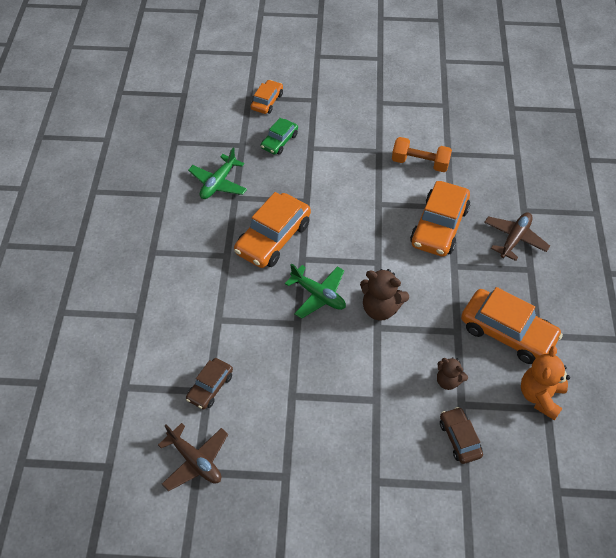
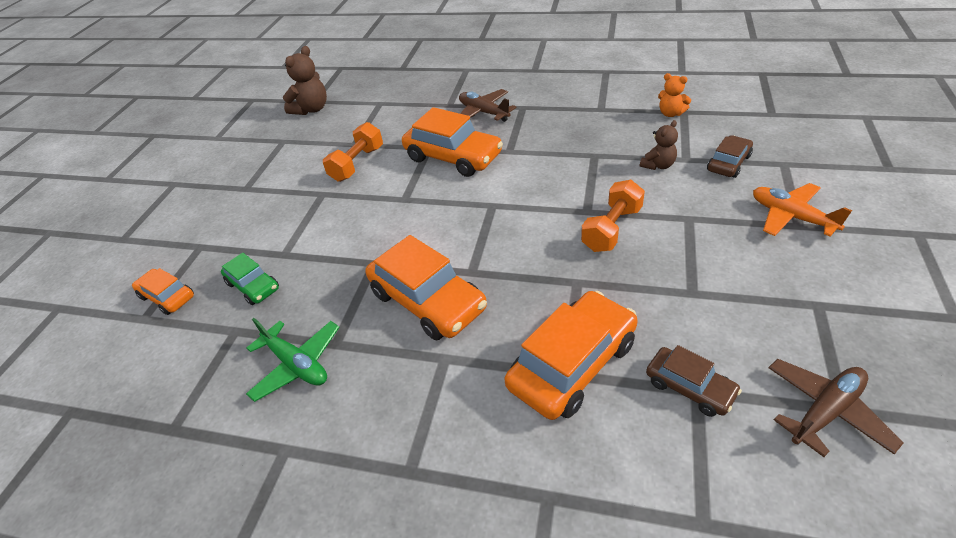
camera: 75 degrees left, 10 degrees down
green plane [285,263,346,319] -> none
brown teddy bear [360,269,409,321] -> brown teddy bear moved to [283,46,327,115]
brown car [440,407,483,464] -> brown car turned 135 degrees clockwise [707,135,753,178]
orange car [461,287,563,364] -> orange car moved to [505,291,638,420]
orange teddy bear [521,346,570,421] -> orange teddy bear [658,73,691,117], size x0.63
none -> orange dumbbell [581,180,645,252]
none -> orange plane [753,183,852,236]

